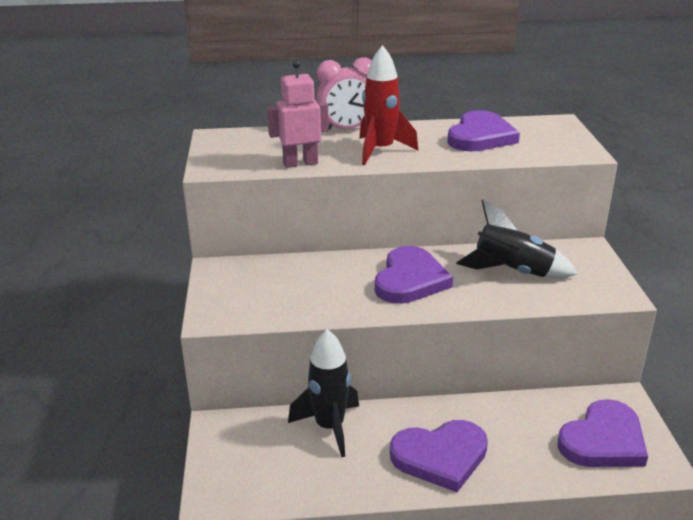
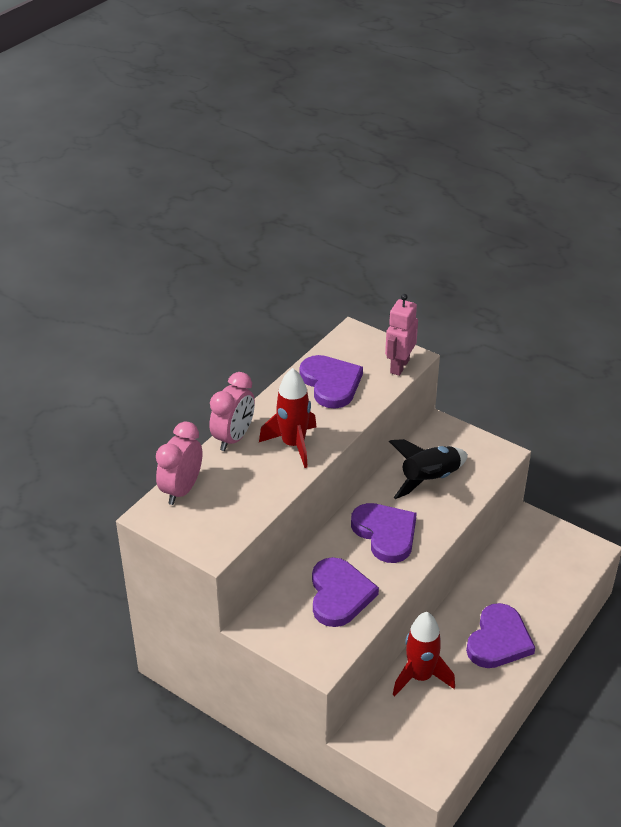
camera: 50 degrees left, 10 degrees up
pink robot [267,60,329,168] -> pink robot moved to [385,294,418,376]
black rocket [288,329,359,458] -> red rocket [393,612,455,696]
purple heart [558,399,648,467] -> purple heart moved to [312,557,379,627]
none -> pink clock [156,422,202,505]

